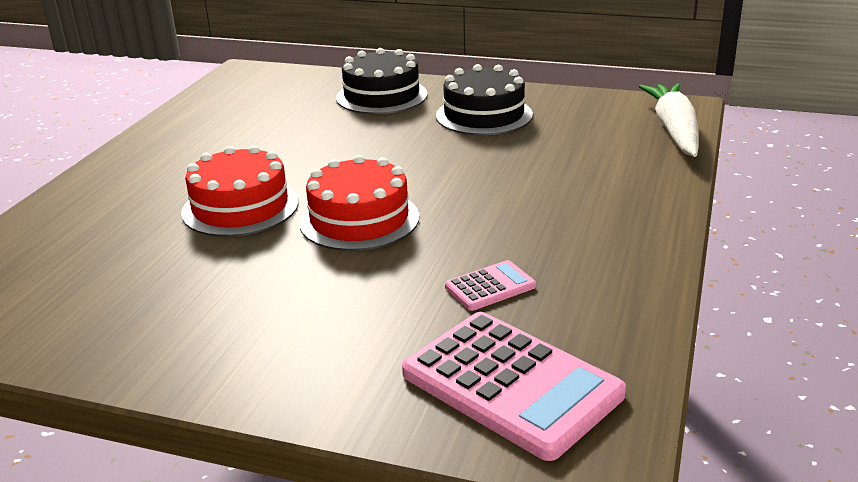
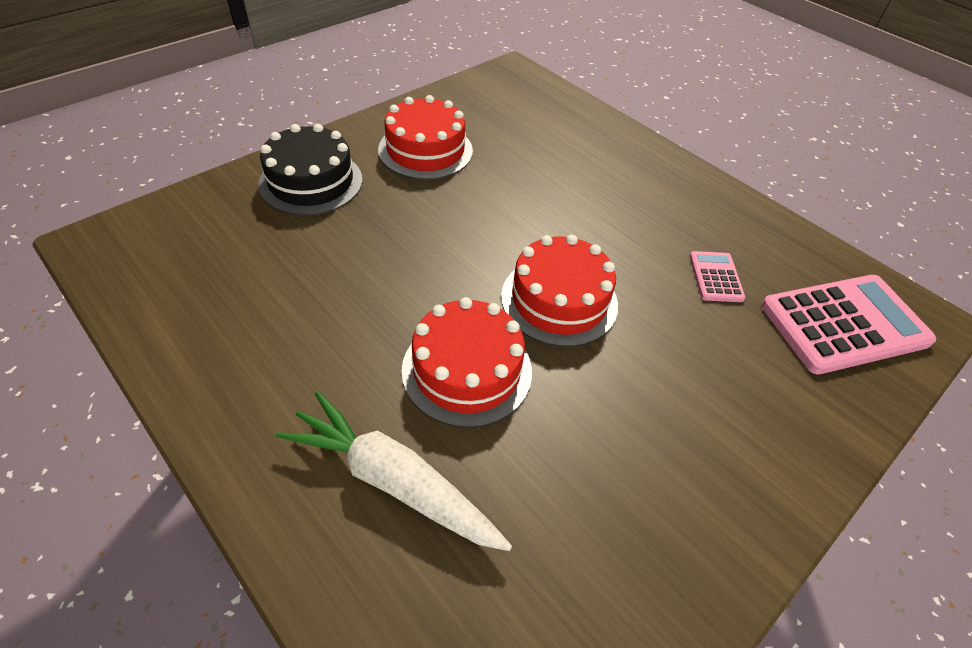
camera: 65 degrees left, 20 degrees up
black cake [436,64,533,135] -> red cake [378,95,473,180]
white carrot [639,84,699,157] -> white carrot moved to [276,391,512,551]

